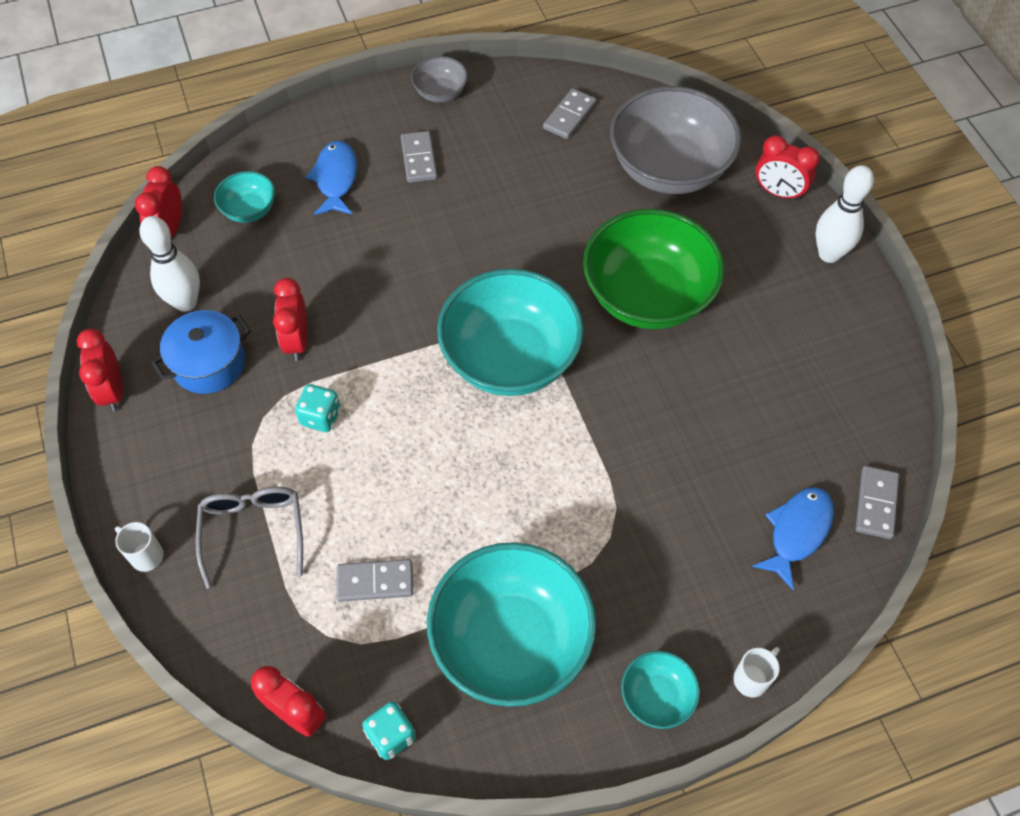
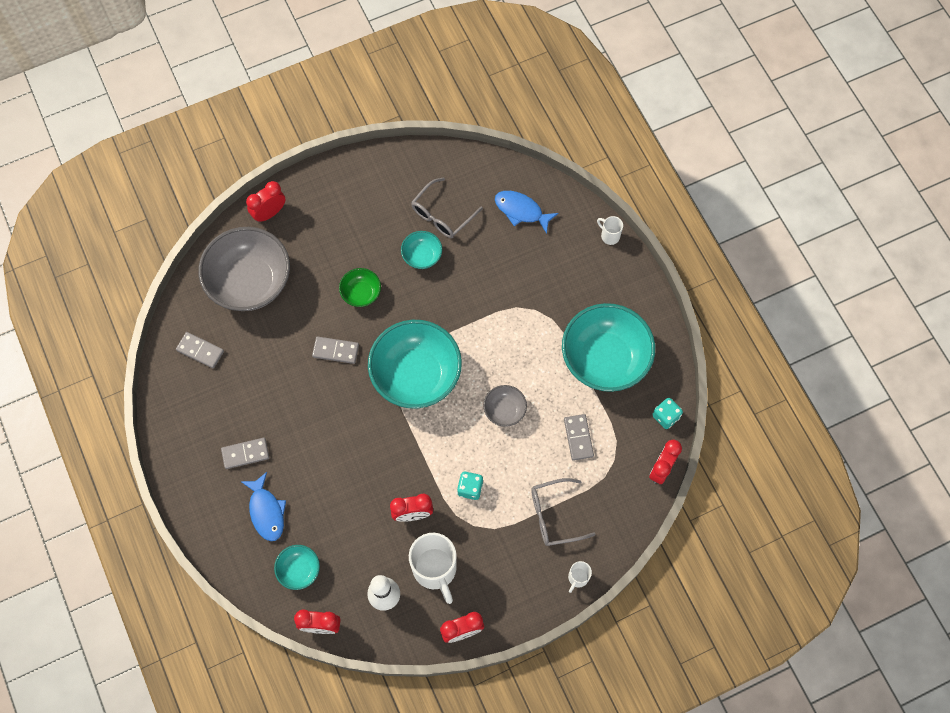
camera: 95 degrees left, 10 degrees up
blue pot [151,310,251,394] -> white mug [409,533,457,604]
blue fish [305,141,357,215] -> blue fish turned 105 degrees counterclockwise [241,472,286,541]
grey bowl [411,56,468,102] -> grey bowl moved to [484,385,527,427]
green bowl [583,209,725,329] -> green bowl [339,268,381,307], size x0.46
turquoise bowl [621,651,700,729] -> turquoise bowl moved to [401,231,442,269]
red clock [756,135,820,201] -> red clock turned 150 degrees counterclockwise [246,181,286,222]
white bowling pin [816,165,874,263] -> none
grey domino [856,466,899,539] -> grey domino moved to [312,336,359,364]
none -> grey glasses [411,177,483,238]

